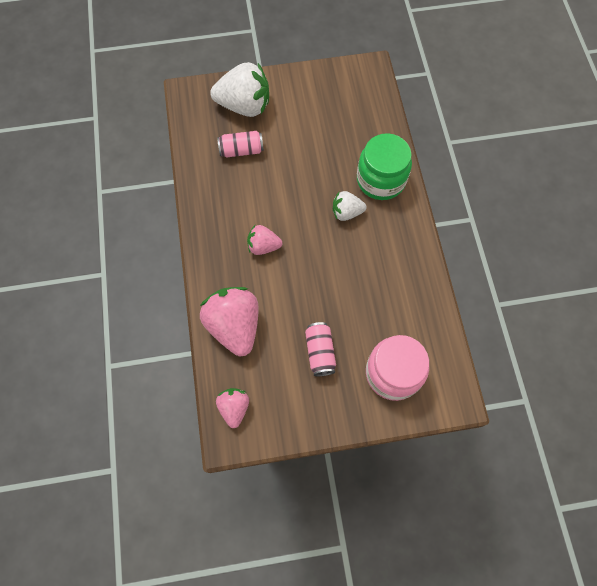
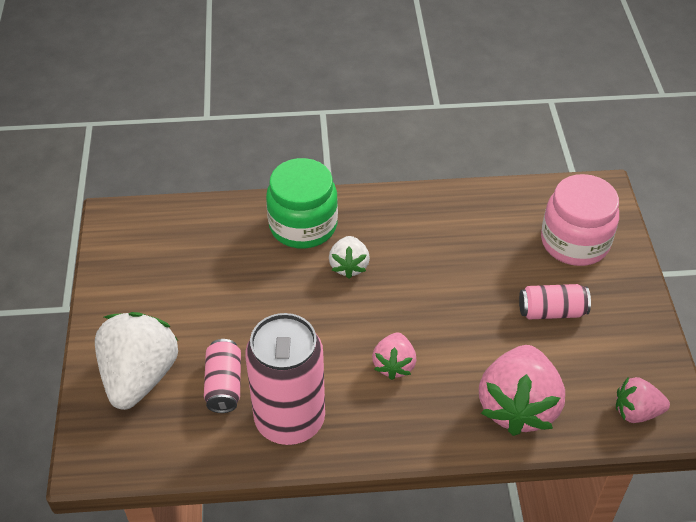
camera: 85 degrees left, 20 degrees down
pink strawberry [200,287,259,356] -> pink strawberry turned 60 degrees counterclockwise [479,345,565,436]
none -> pink can [245,313,325,445]

